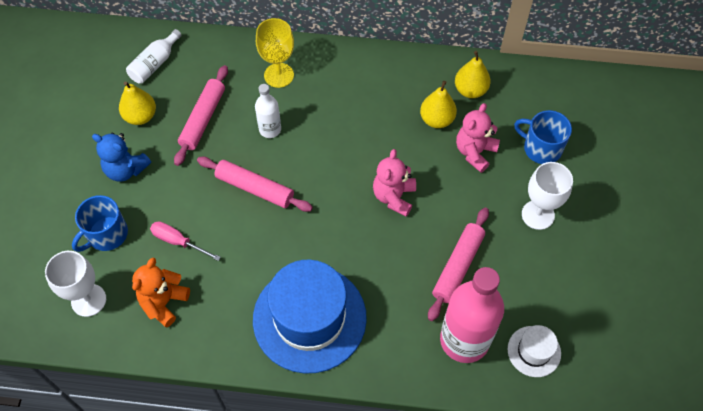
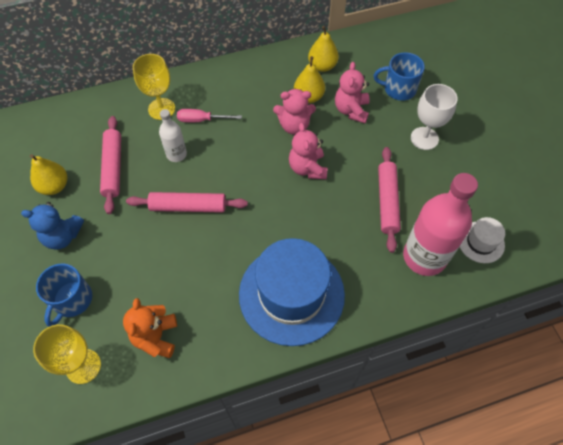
camera: 25 degrees left, 0 degrees up
white goblet [45,251,106,317] -> yellow goblet [33,324,101,384]
white bottle [126,29,182,84] -> none
pink screwdriver [150,221,221,261] -> pink screwdriver moved to [177,109,242,122]
none -> pink teddy bear [273,89,316,135]

